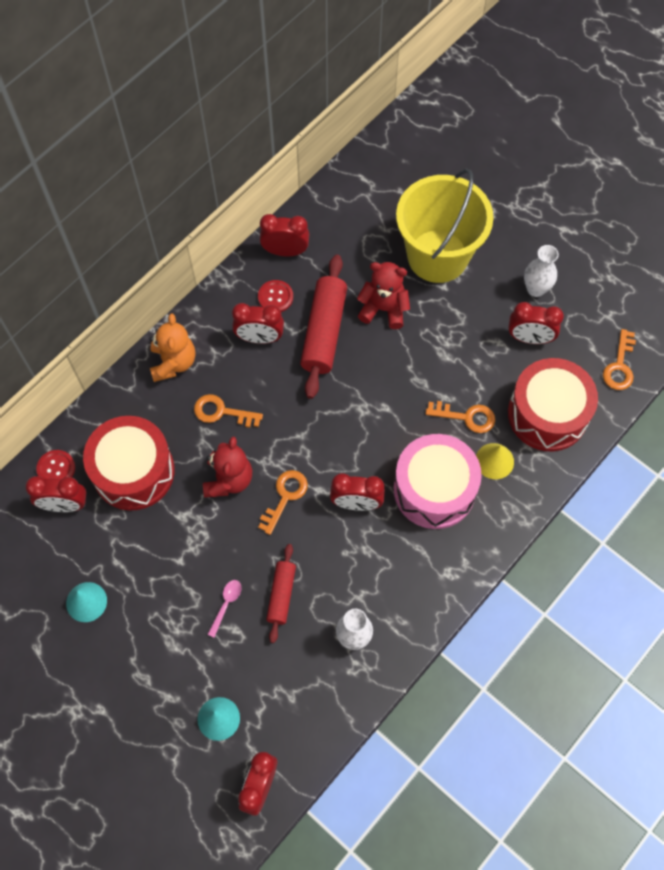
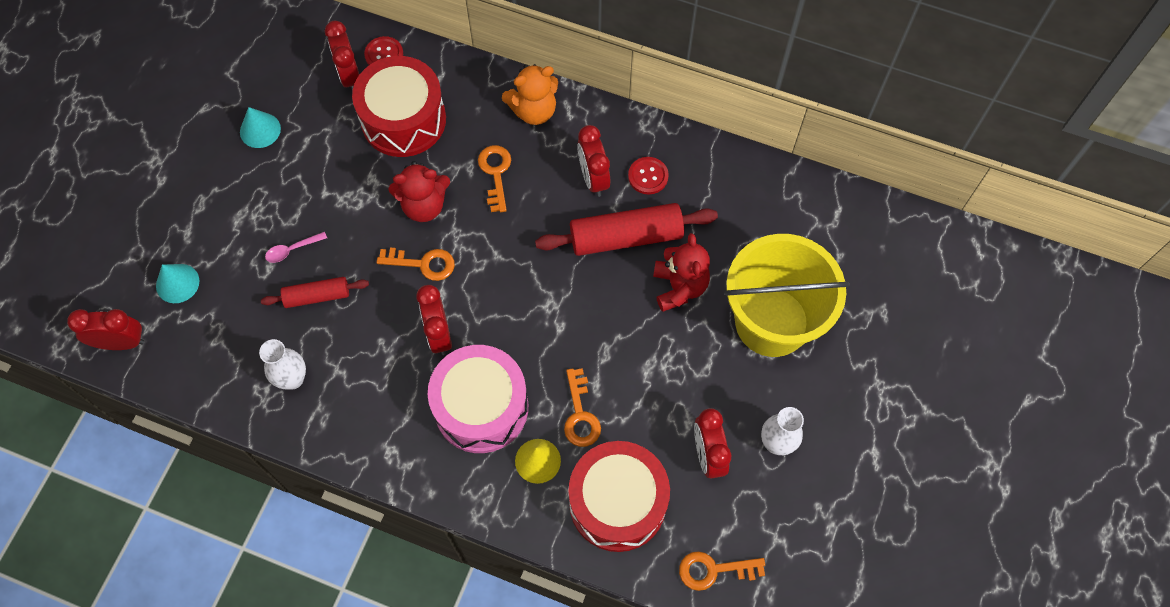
camera: 70 degrees right, 0 degrees up
pink spoon [207,580,242,637] -> pink spoon turned 150 degrees clockwise [265,232,327,263]
red clock [260,214,309,256] -> none

